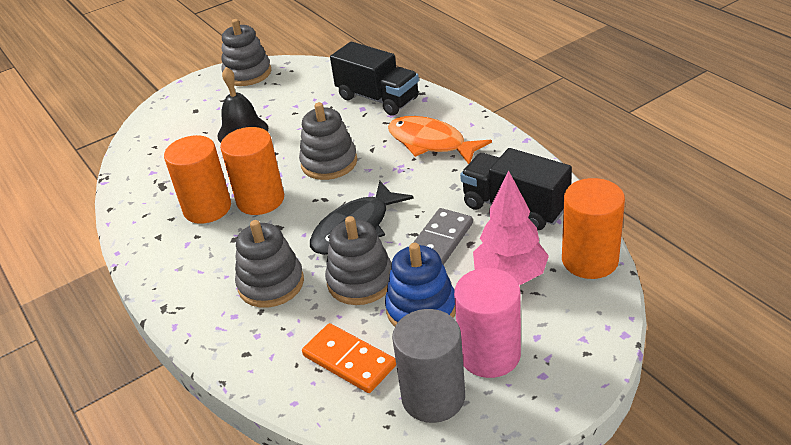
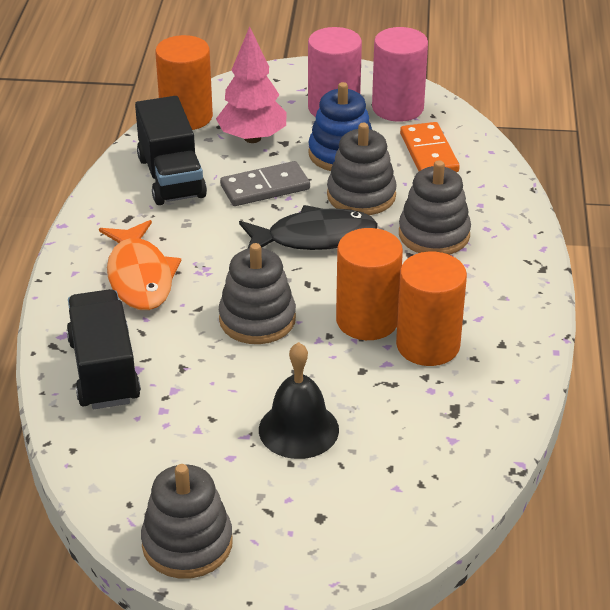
camera: 145 degrees left, 0 degrees up
grey cylinder [392,309,465,423] -> pink cylinder [372,27,428,122]

